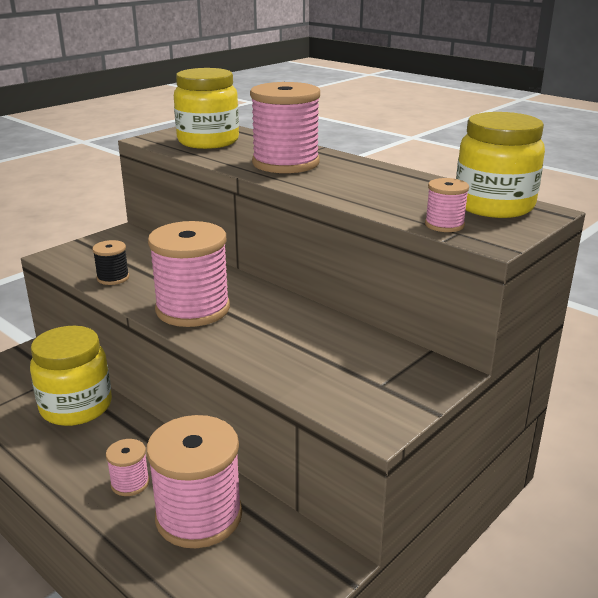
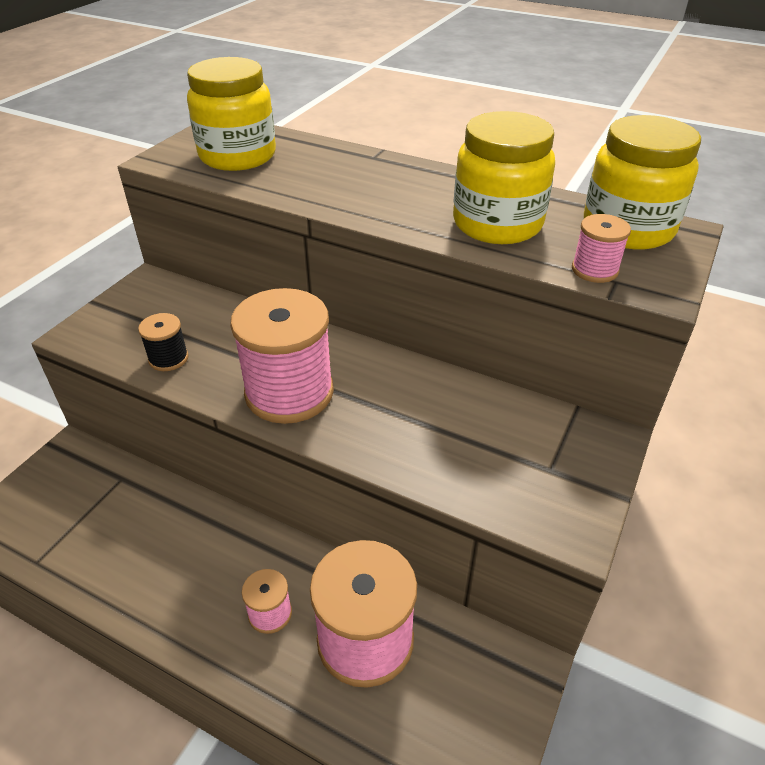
camera: 15 degrees left, 15 degrees up
yellow jar [30,326,112,426] -> yellow jar moved to [453,111,555,244]
pink spool [250,82,320,173] -> none

